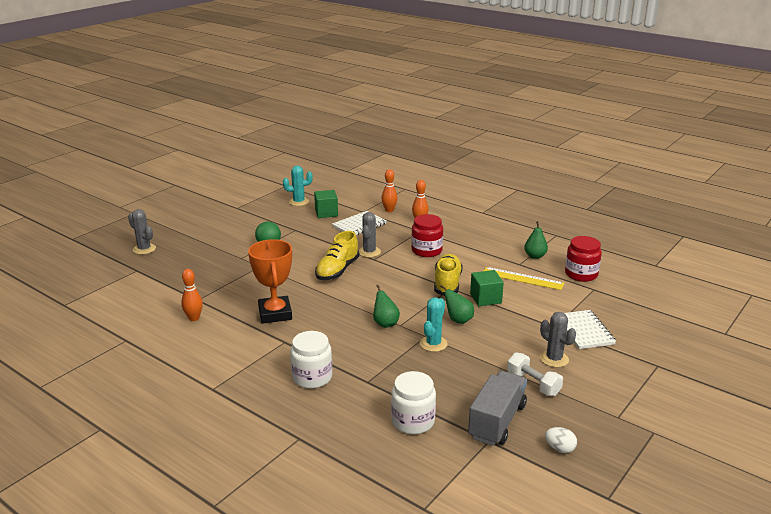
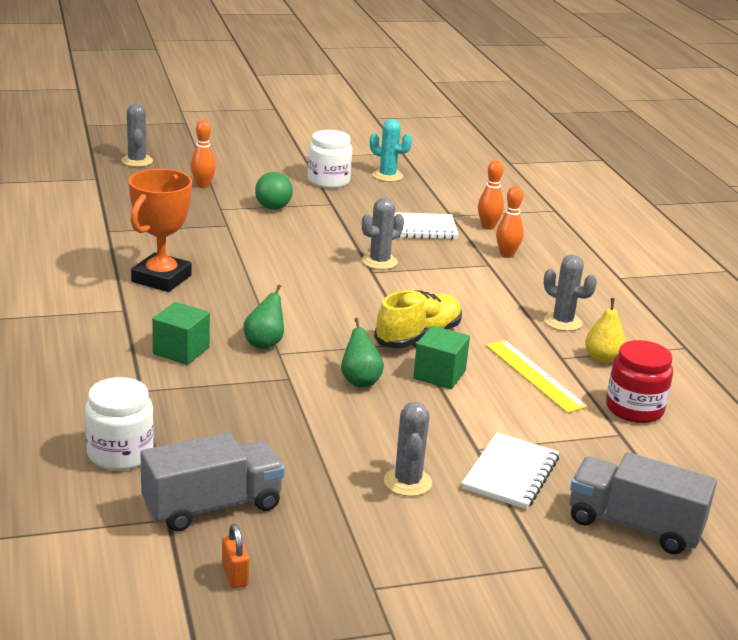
camera: 35 degrees right, 0 degrees up
orange bowling pin [181,269,203,321] -> orange bowling pin moved to [190,120,216,188]
white jar [290,331,332,389] -> white jar moved to [308,130,352,188]
green cube [314,190,338,218] -> green cube moved to [152,302,210,365]
yellow shoe [315,231,359,280] -> none
red jar [411,214,443,257] -> none
turquoise cactus [420,298,448,352] -> none
white dumbbell [507,352,563,396] -> none
green pear [524,221,548,259] -> yellow pear [585,298,626,363]
white egg [545,427,577,453] -> orange padlock [222,524,249,588]
none -> grey cactus [544,254,597,331]
none -> grey truck [570,452,717,554]

